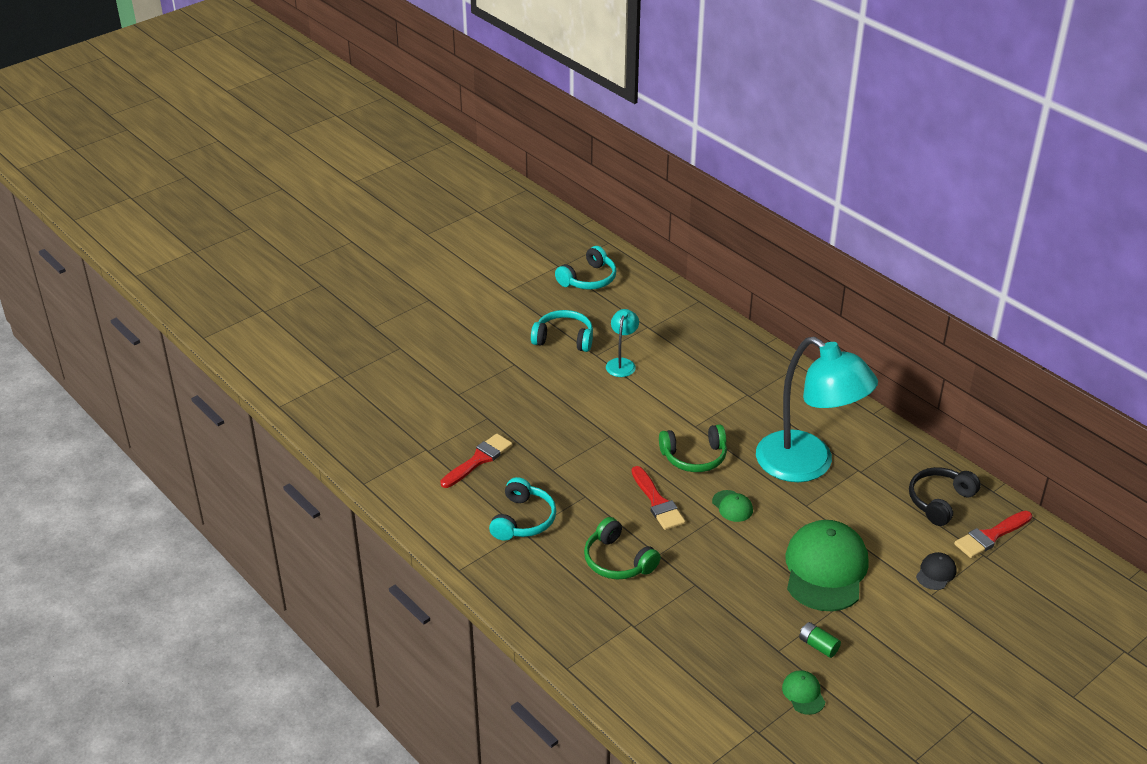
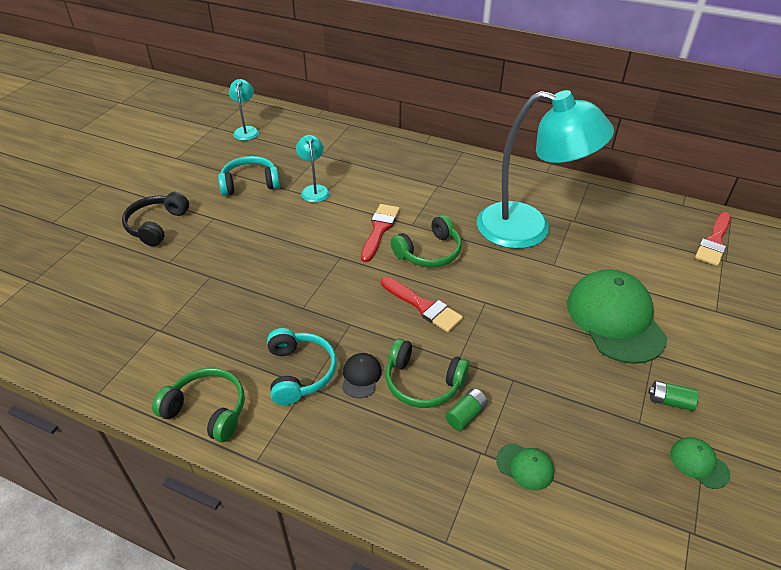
camera: 25 degrees left, 5 degrees up
red brush [440,434,513,488] -> red brush moved to [361,204,400,262]
turquoise headphones [555,246,617,290] -> turquoise lamp [229,79,259,141]
green cap [712,490,753,522] -> green cap moved to [496,443,554,491]
black headphones [909,467,981,526] -> black headphones moved to [122,192,189,247]
black cap [916,552,956,590] -> black cap moved to [342,353,382,398]
none -> green headphones [152,368,245,442]
none -> green battery [445,388,487,431]

